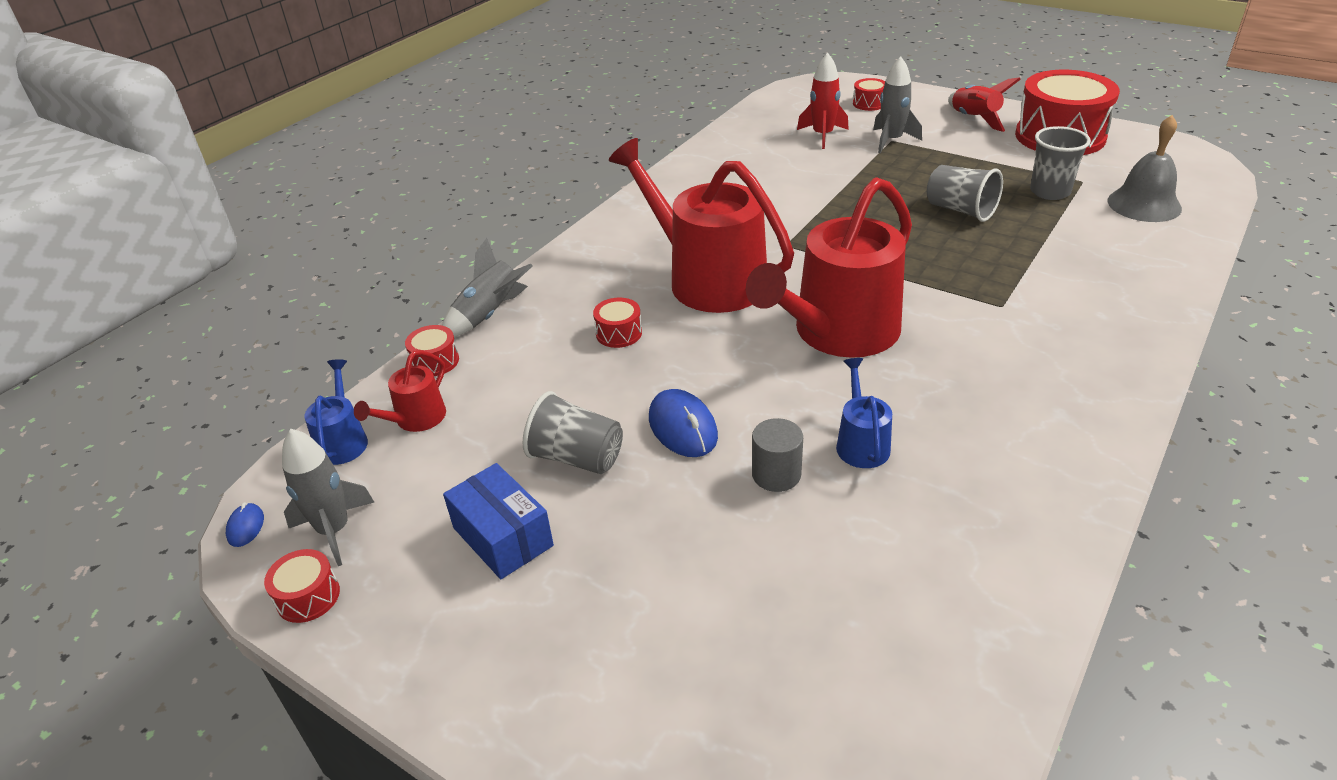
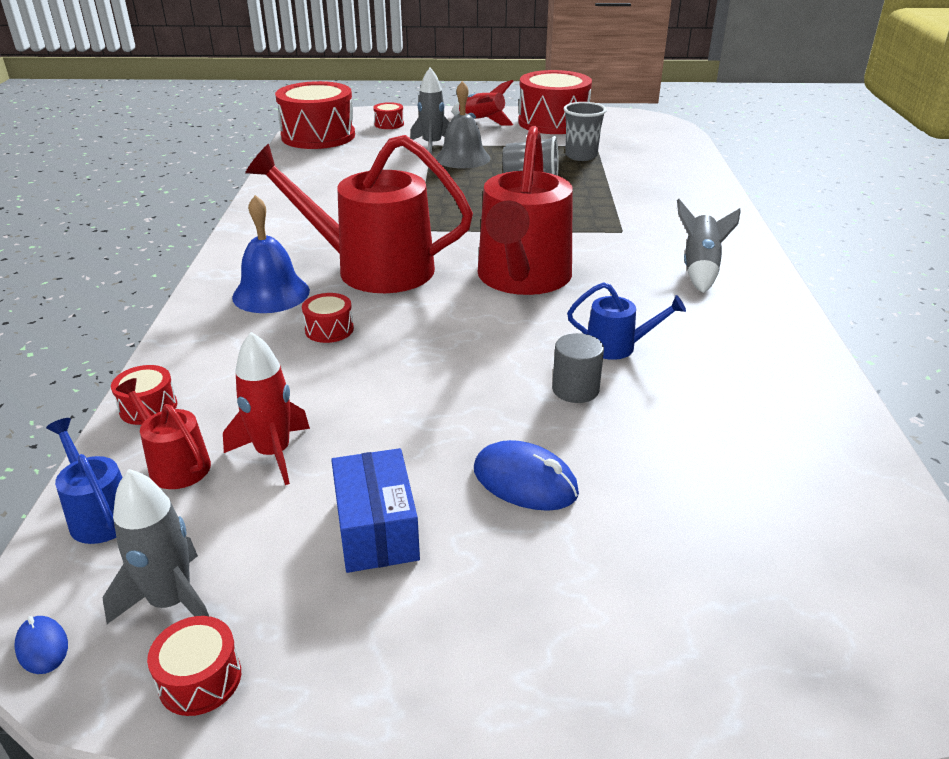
camera: 35 degrees left, 5 degrees down
red watering can [354,350,446,432] -> red watering can turned 135 degrees clockwise [116,378,211,489]
grey rocket [442,238,533,337] -> grey rocket moved to [677,199,741,293]
blue box [443,463,554,579] -> blue box turned 60 degrees clockwise [331,448,420,573]
grey cup [523,391,623,474] -> none
blue mouse [649,389,718,457] -> blue mouse moved to [474,440,579,511]
red rocket [797,53,849,149] -> red rocket moved to [223,332,310,485]
blue watering can [836,358,892,468] -> blue watering can turned 135 degrees clockwise [567,282,686,360]
grey bell [1108,115,1182,222] -> grey bell moved to [436,81,490,168]
none -> blue bell [232,195,310,313]
none -> red drum [275,81,355,149]

